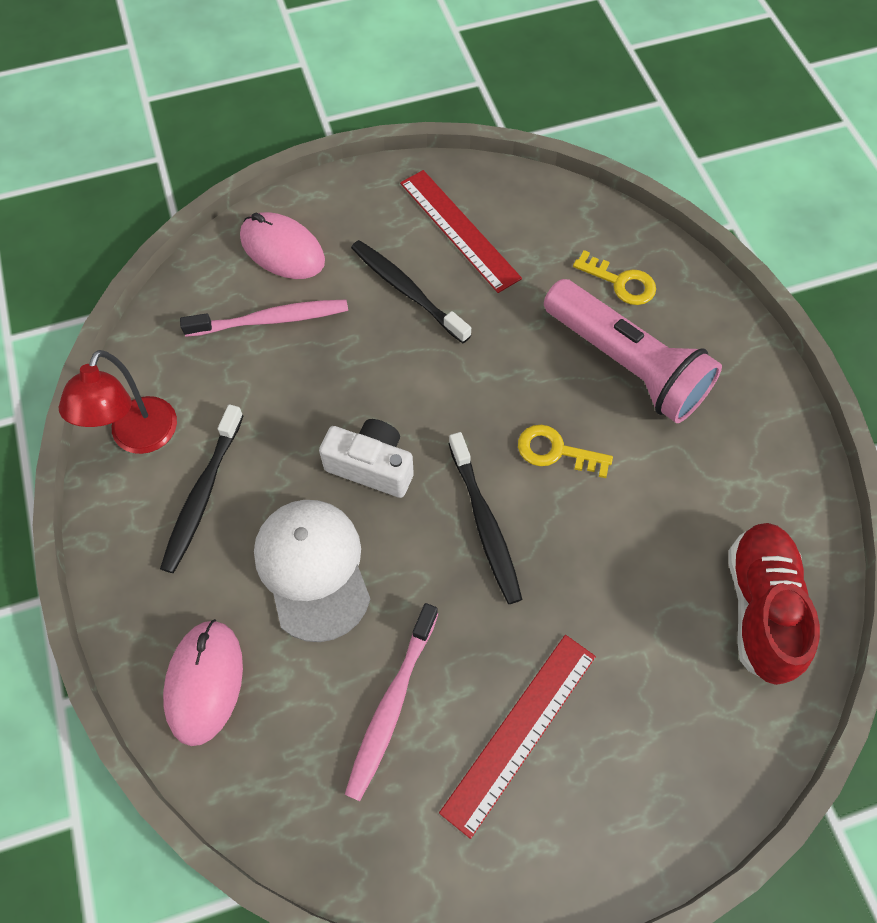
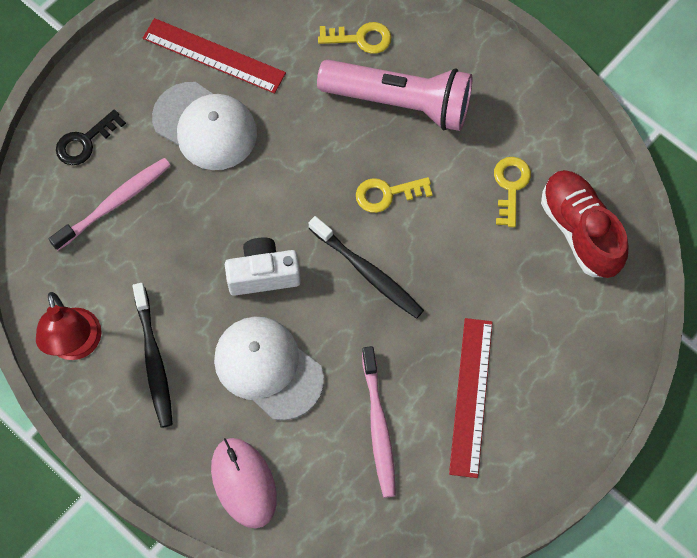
camera: 30 degrees left, 5 degrees up
pink mouse [240,212,325,279] -> black key [56,109,126,165]
black toothbrush [351,240,471,343] -> white cap [152,82,257,170]
none -> yellow key [494,157,531,227]

